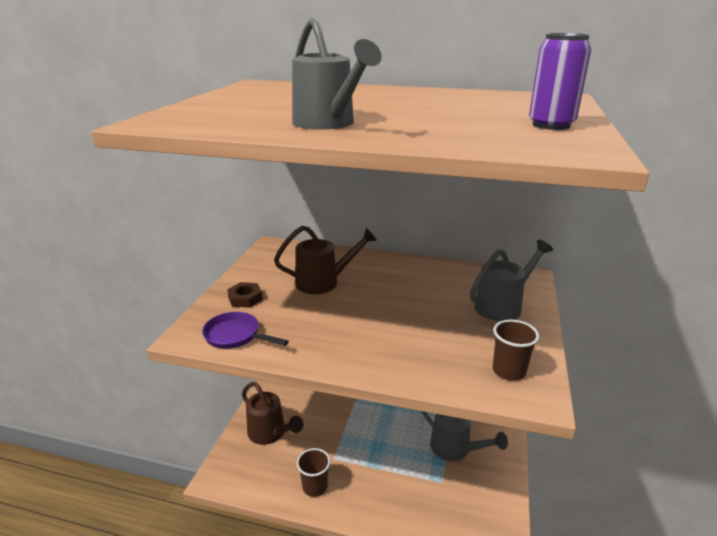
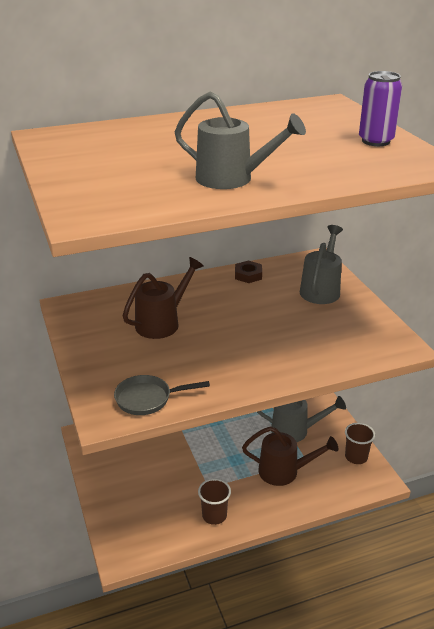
camera: 35 degrees left, 5 degrees up
purple pan [202,312,289,349] -> grey pan [114,375,210,415]
brown nut [227,282,263,308] -> brown nut moved to [235,260,262,283]
brown watering can [242,382,303,445] -> brown watering can moved to [242,426,338,486]
brown cup [493,320,539,381] -> brown cup moved to [345,423,375,464]

